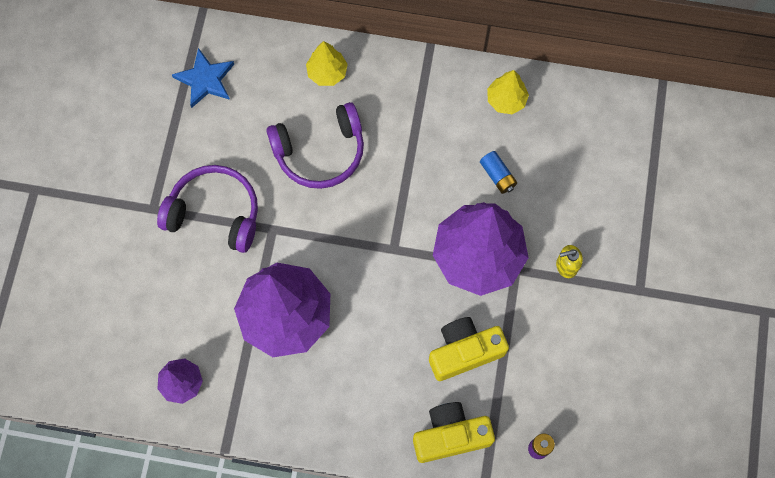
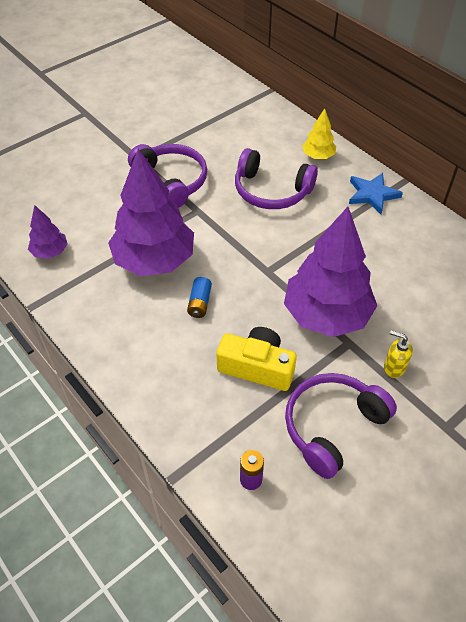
camera: 40 degrees right, 20 degrees down
blue star [172,48,234,108] -> blue star moved to [349,173,403,214]
yellow camera [413,402,495,463] -> none
blue battery [480,151,517,194] -> blue battery moved to [187,277,212,318]
yellow tree [487,70,529,114] -> none
none -> purple headphones [285,373,397,479]

